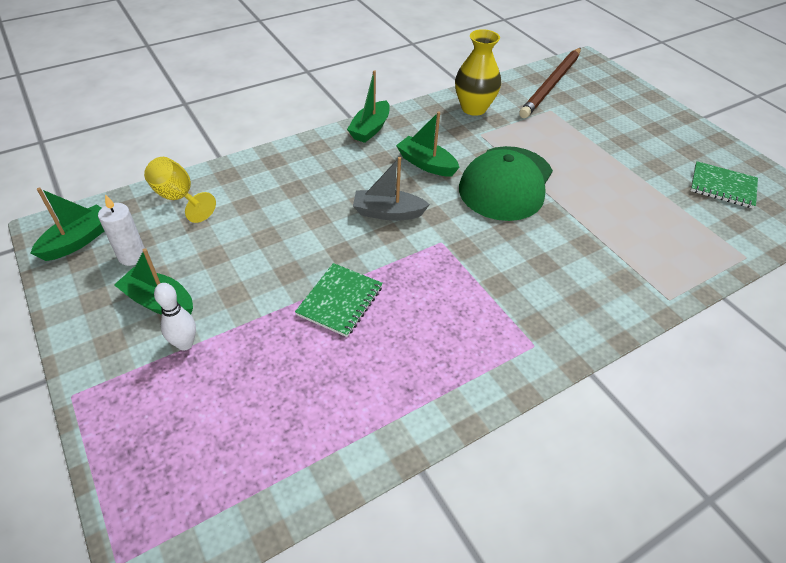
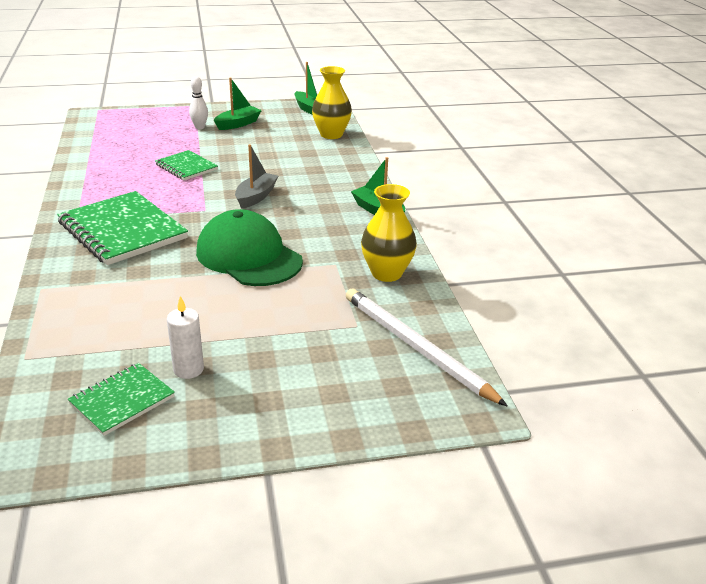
camera: 110 degrees right, 15 degrees down
white candle [98,194,145,266] -> white candle moved to [167,296,204,379]
yellow goblet [144,157,216,223] -> yellow vase [312,66,352,139]
green boat [396,111,459,177] -> none
brown pencil [519,48,581,118] -> white pencil [346,288,508,407]
none -> green notebook [57,191,188,265]

